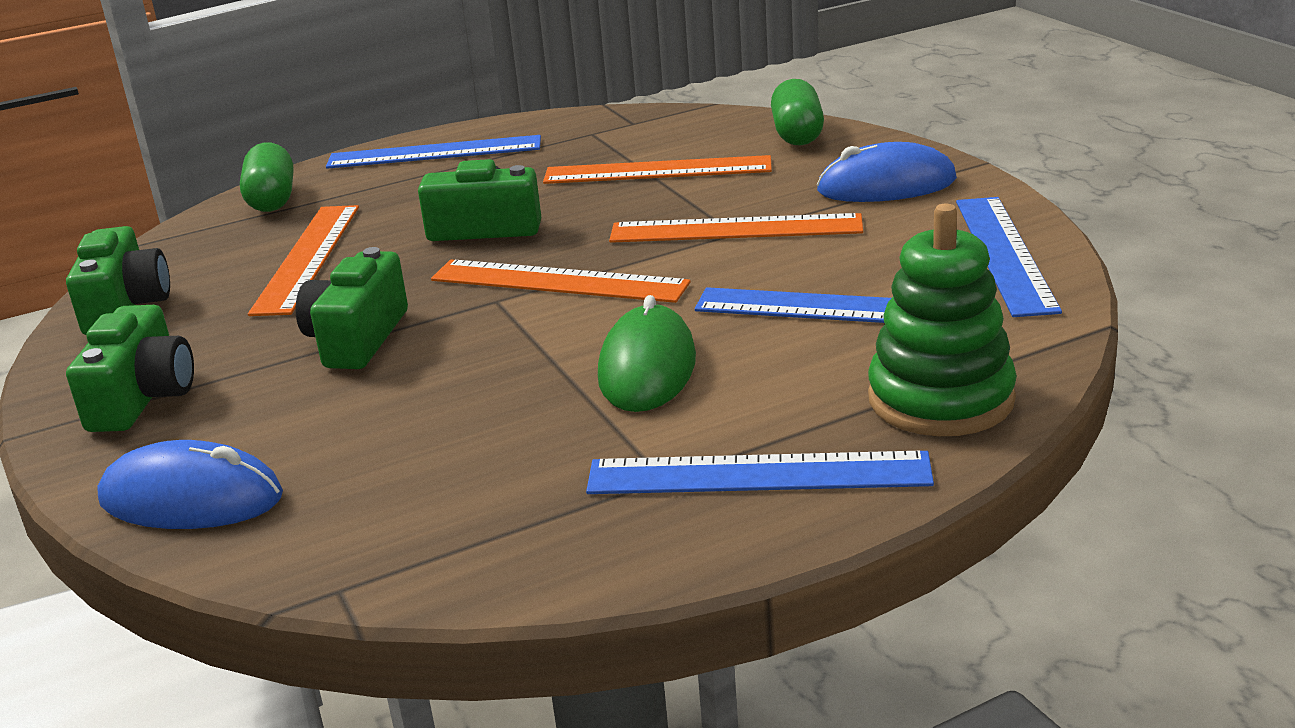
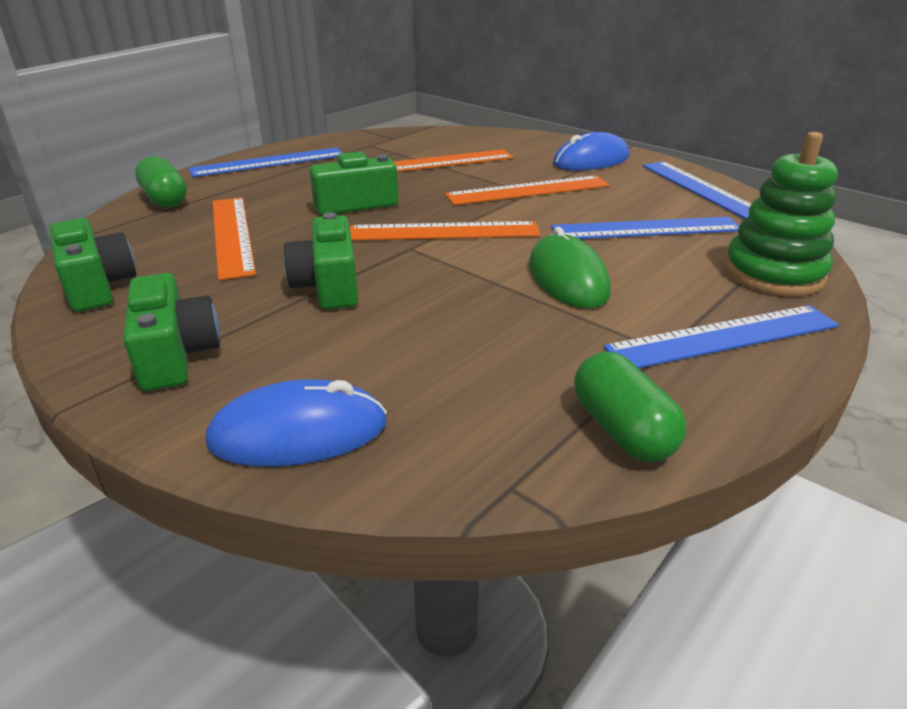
camera: 25 degrees left, 5 degrees up
green capsule [771,79,824,146] -> green capsule moved to [574,352,686,462]

